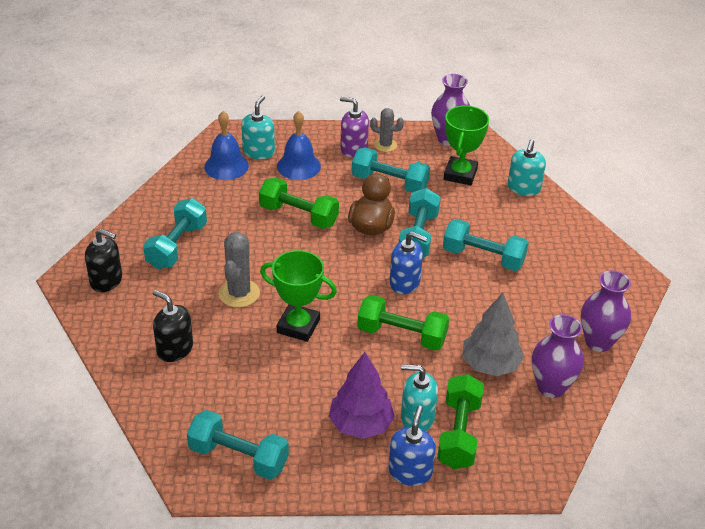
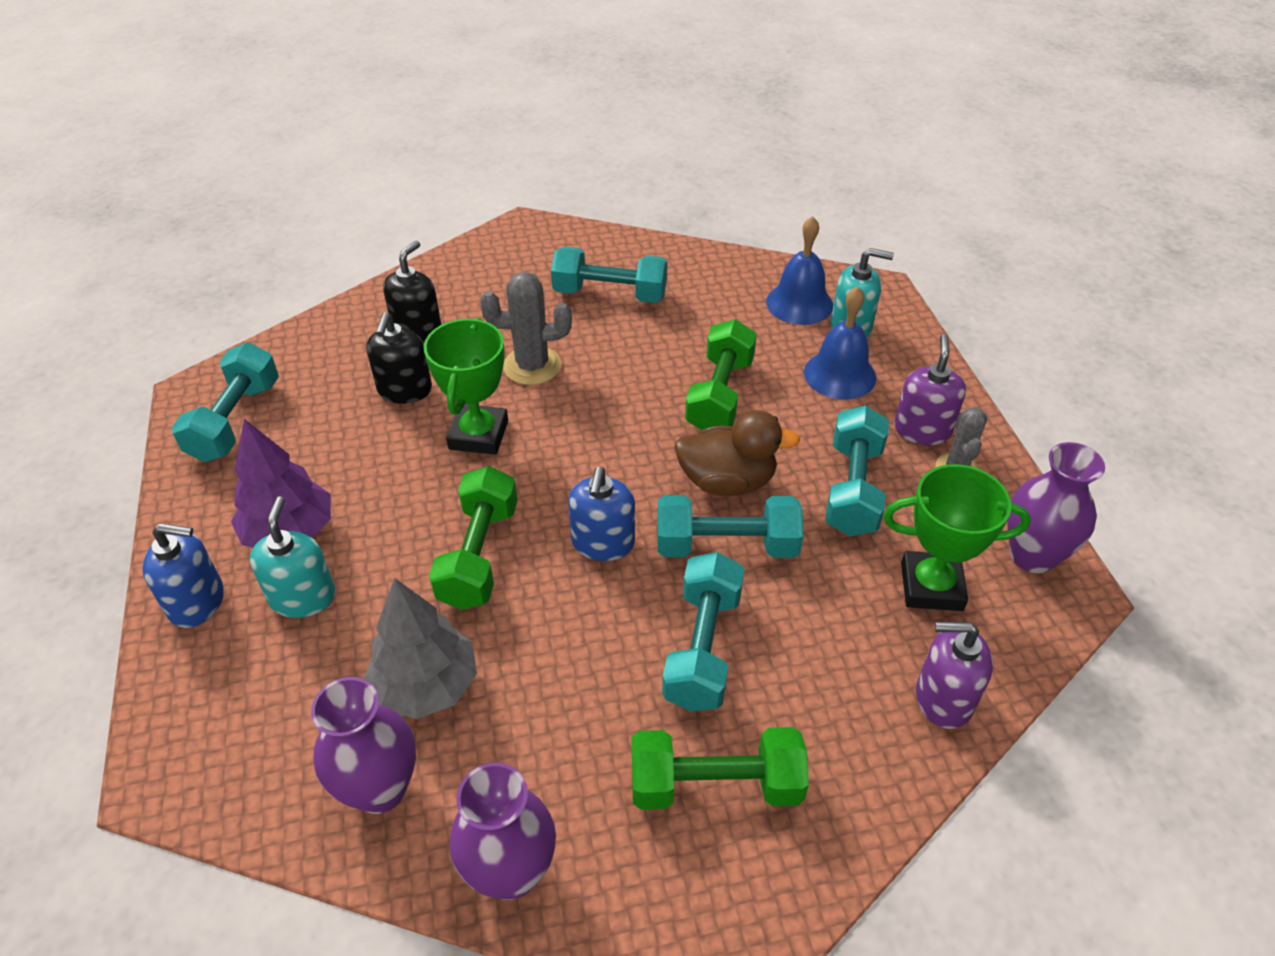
camera: 80 degrees right, 5 degrees up
black soap dispenser [85,229,122,292] -> black soap dispenser moved to [366,312,432,403]
green dumbbell [437,374,484,469] -> green dumbbell moved to [632,727,809,810]
turquoise soap dispenser [508,139,546,196] -> purple soap dispenser [916,622,993,729]

